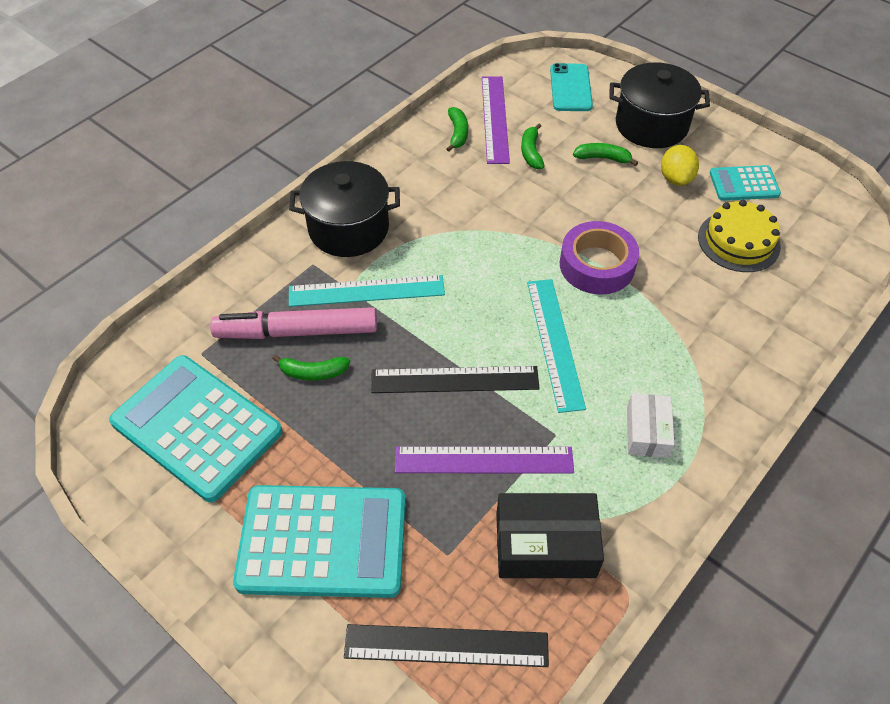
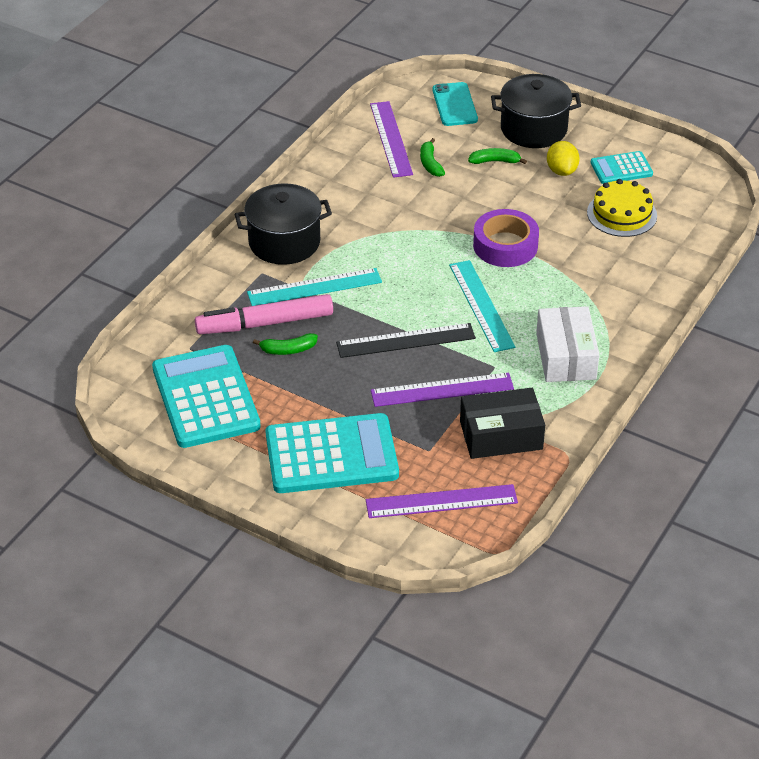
camera: 10 degrees left, 10 degrees down
turquoise calculator [109,355,283,502] -> turquoise calculator turned 45 degrees clockwise [152,345,261,448]
black ruler [344,624,549,667] -> purple ruler [366,484,518,518]
green banana [446,107,468,152] -> none
white box [627,393,674,458] -> white box [536,306,599,382], size x1.60

